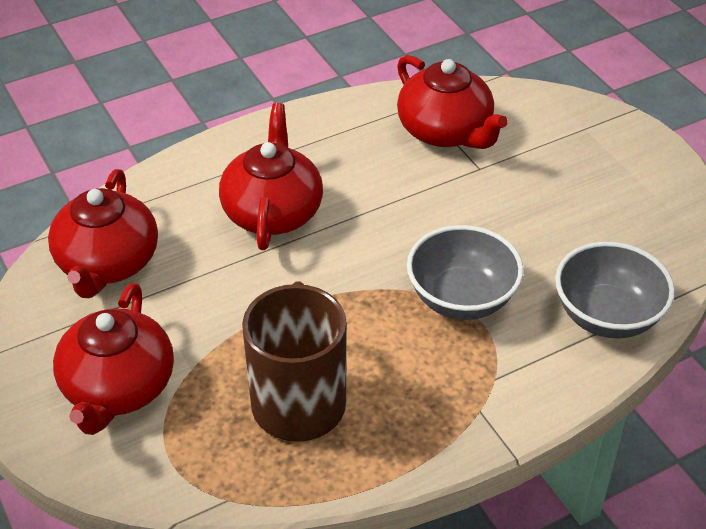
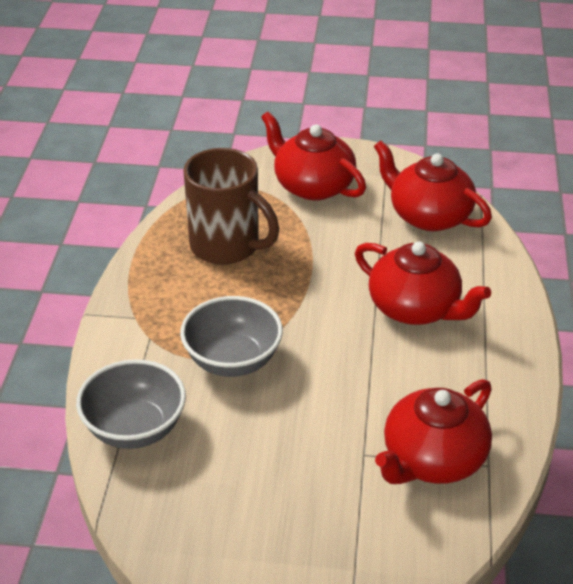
camera: 125 degrees right, 5 degrees down
red teapot [397,55,508,149] -> red teapot turned 45 degrees counterclockwise [375,379,492,484]

